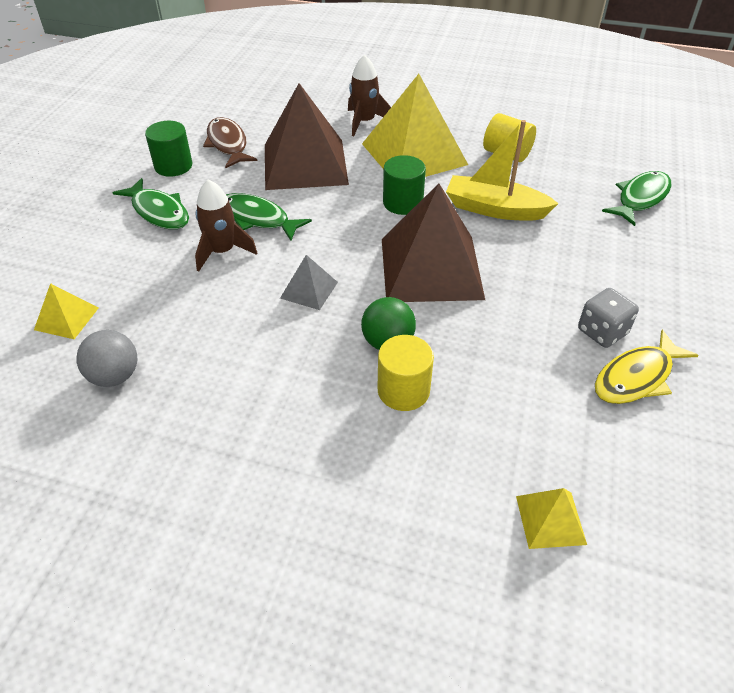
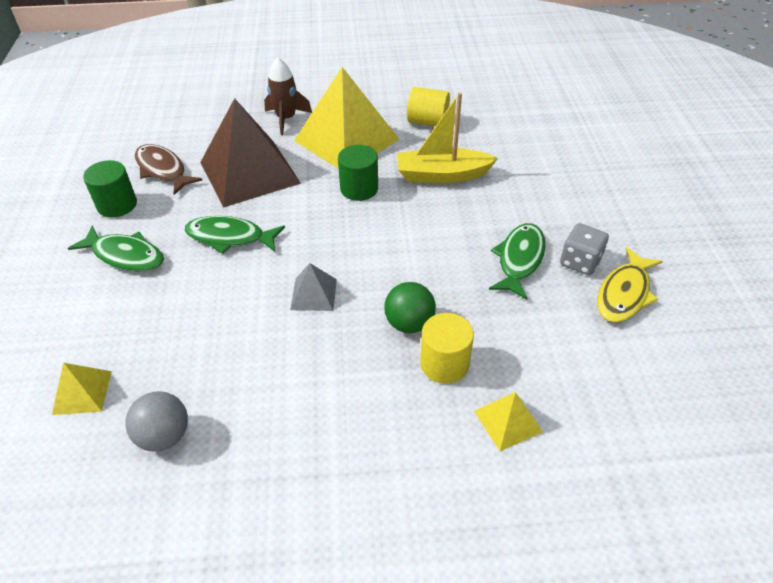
camera: 20 degrees left, 0 degrees up
brown rocket [195,179,257,271] -> none
brown pyramid [382,184,485,302] -> none
yellow pyramid [516,488,587,549] -> yellow pyramid moved to [474,392,543,451]
green fish [602,171,671,226] -> green fish moved to [489,223,546,300]

